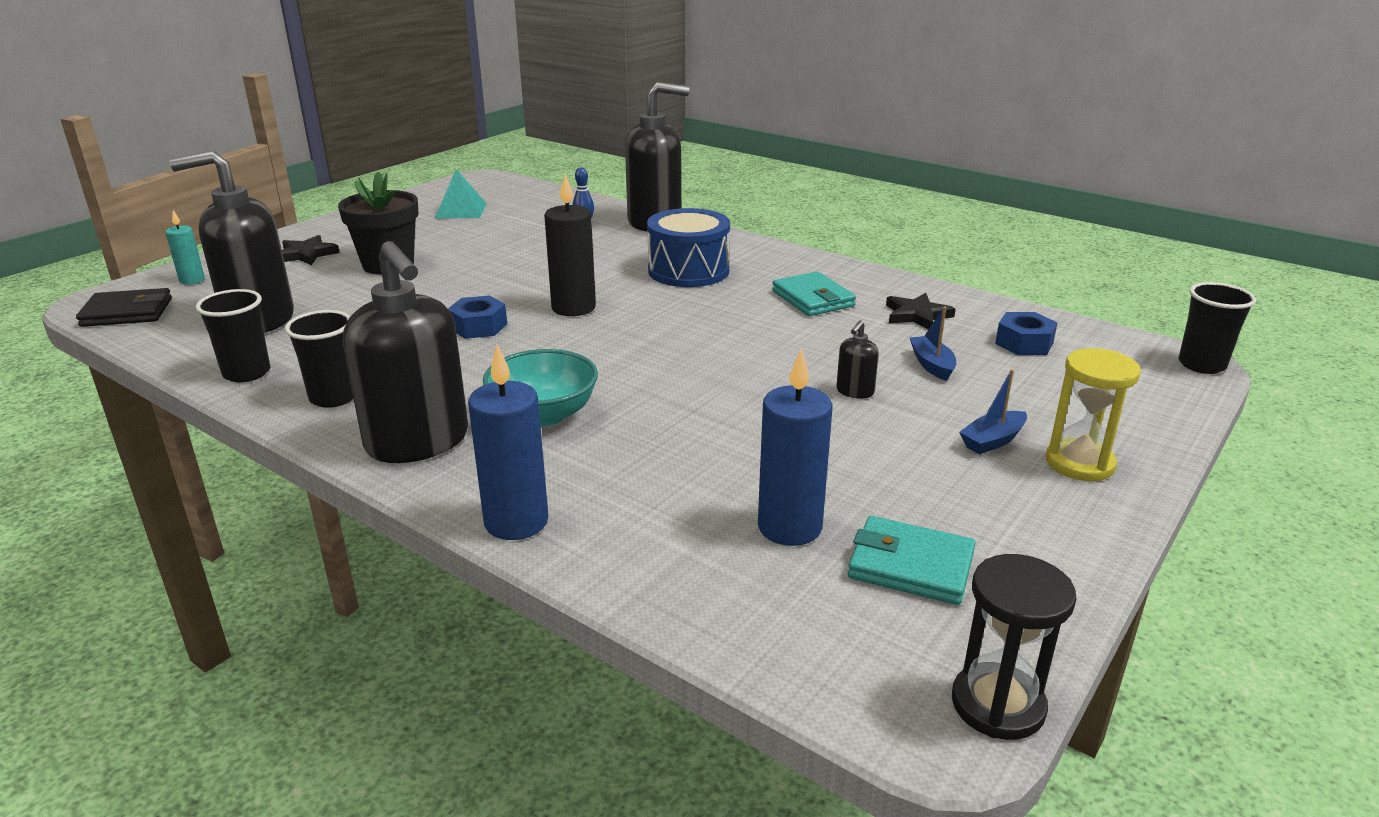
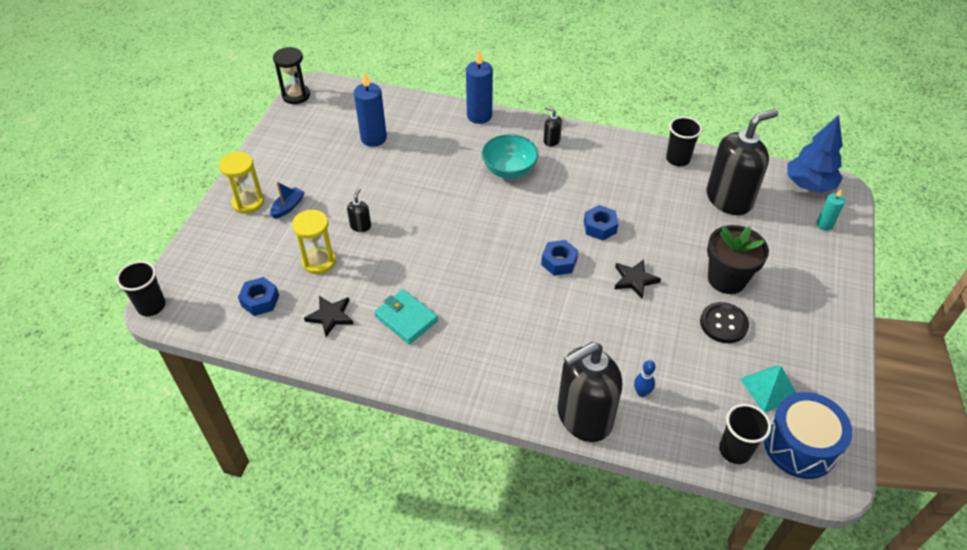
camera: 160 degrees right, 20 degrees up
black wallet [76,288,172,327] -> blue tree [787,115,843,193]
black star [282,235,340,265] -> black star moved to [615,259,661,299]
black cup [285,310,353,408] -> black cup moved to [719,404,771,464]
black soap dispenser [343,241,468,463] -> black soap dispenser [544,106,562,147], size x0.41
black candle [544,174,596,316] -> blue nut [541,240,578,276]
blue drum [647,208,730,287] -> blue drum moved to [764,392,852,479]
turquoise wallet [848,516,976,605] -> none
blue boat [910,306,956,381] -> yellow hourglass [292,210,336,274]
none -> black button [700,302,749,343]

